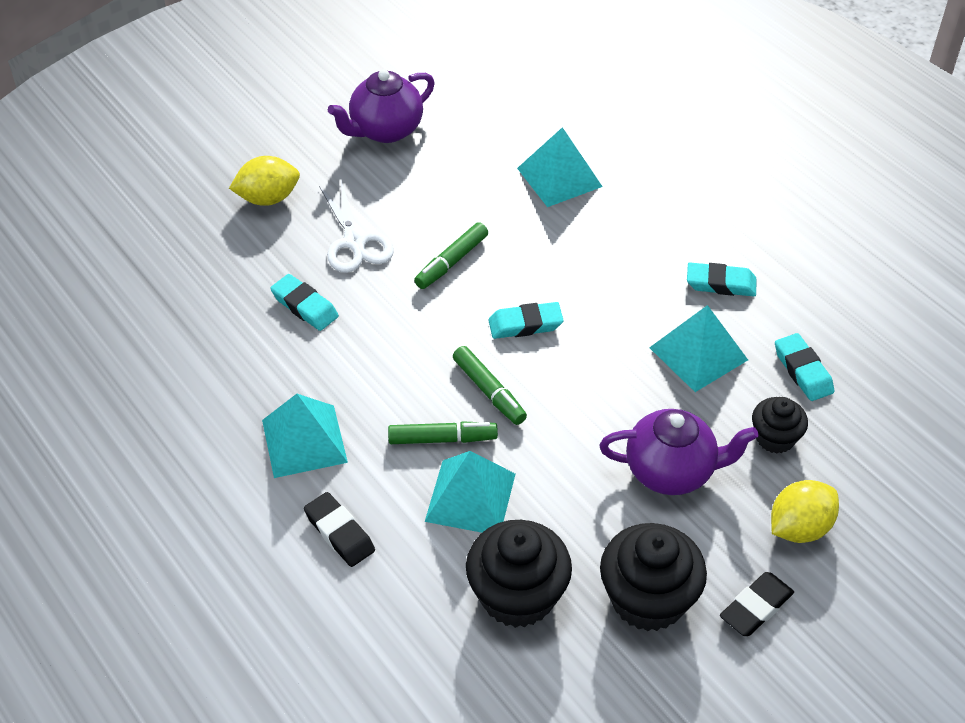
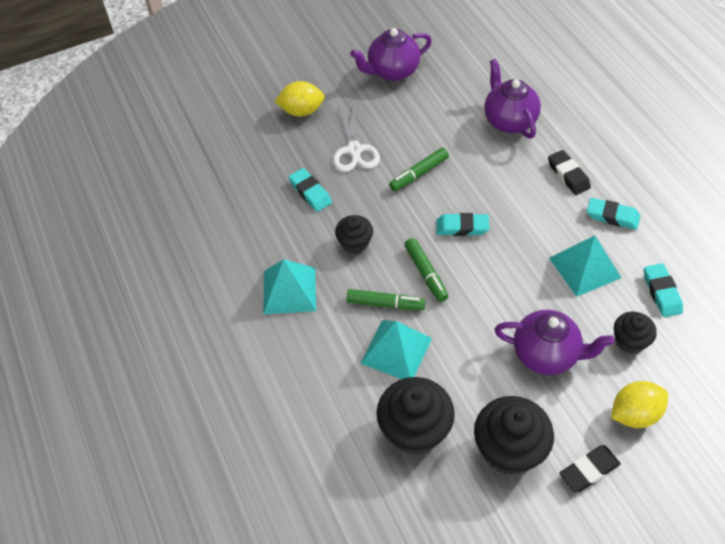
camera: 15 degrees right, 5 degrees up
black eraser [304,492,375,567] -> black eraser moved to [548,150,591,195]
turquoise pyramid [517,127,603,207] -> purple teapot [484,59,541,139]
none -> black cupcake [335,215,373,254]

